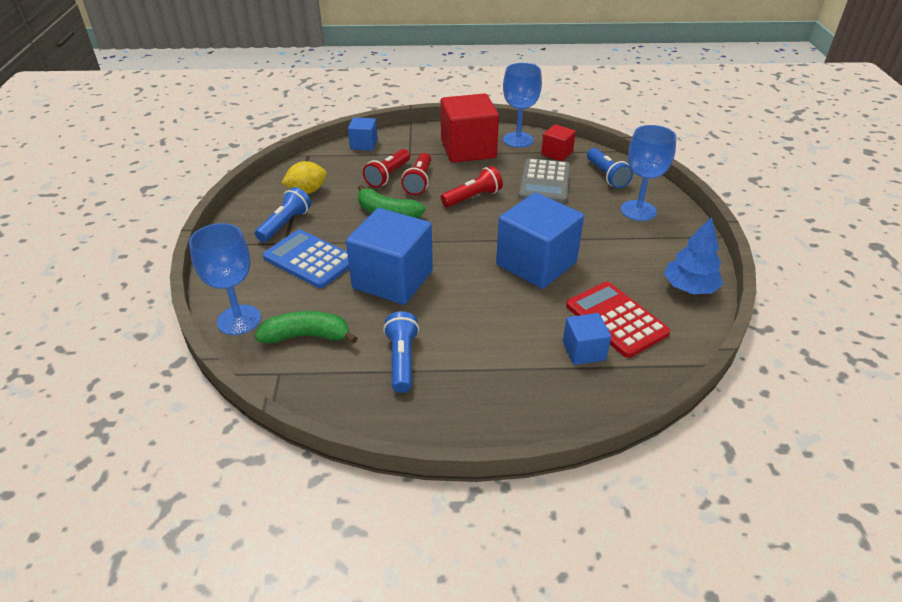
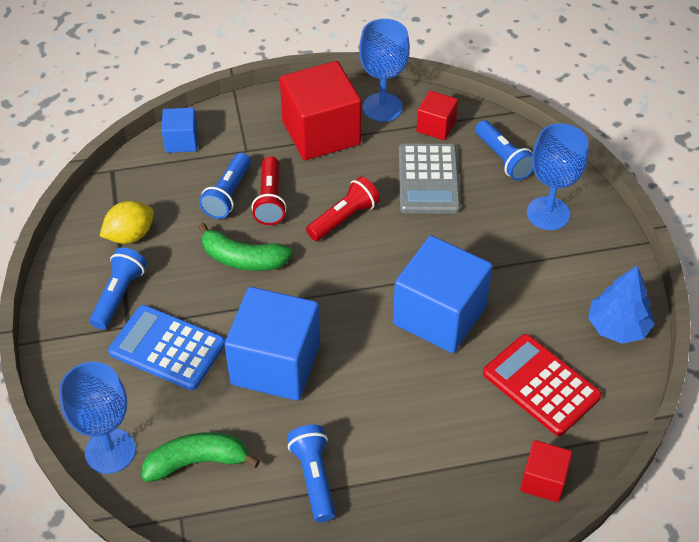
camera: 10 degrees left, 10 degrees up
red flashlight [363,149,410,188] -> blue flashlight [199,153,251,219]
blue cube [563,313,611,365] -> none
none -> red cube [520,440,572,502]

